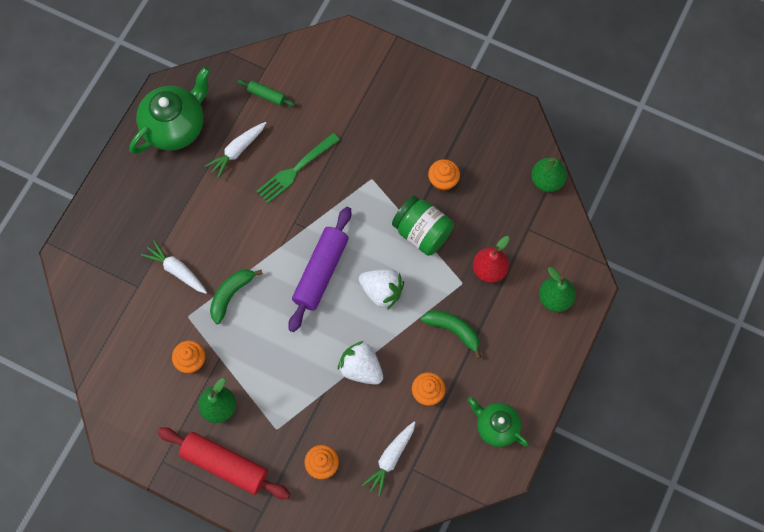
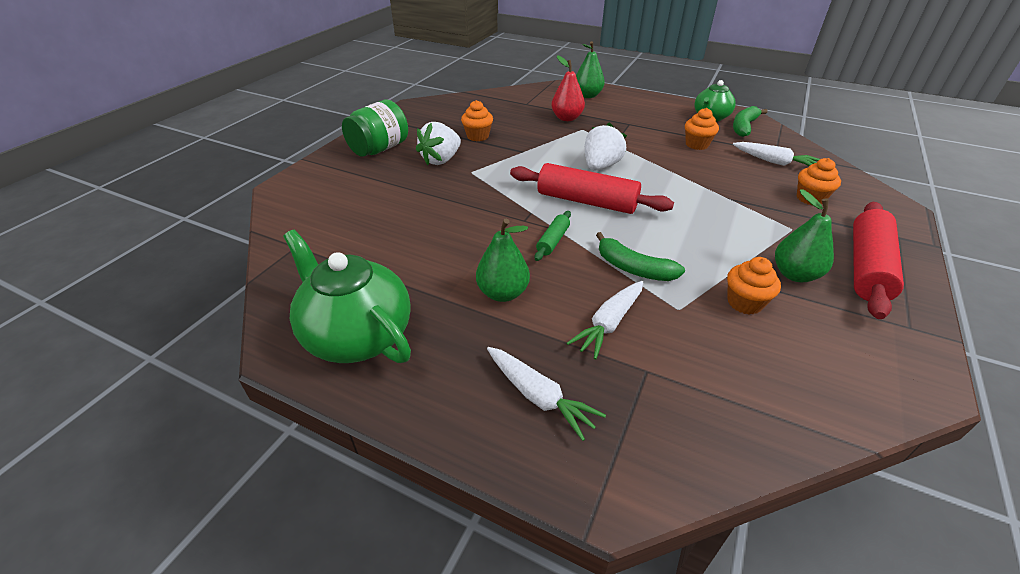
camera: 90 degrees left, 30 degrees down
white carrot [205,122,266,179] -> white carrot moved to [487,347,606,441]
green rolling pin [237,79,295,107] -> green rolling pin moved to [534,211,571,261]
green fork [257,133,339,203] -> none
purple rolling pin [288,207,351,332] -> red rolling pin [510,163,674,214]
white strawberry [338,341,383,385] -> white strawberry moved to [416,122,461,165]
green jar [392,196,454,256] -> green jar moved to [342,100,408,157]
green banana [421,310,481,359] -> green banana moved to [733,106,768,137]
green pear [531,157,567,192] -> green pear moved to [476,219,530,302]

